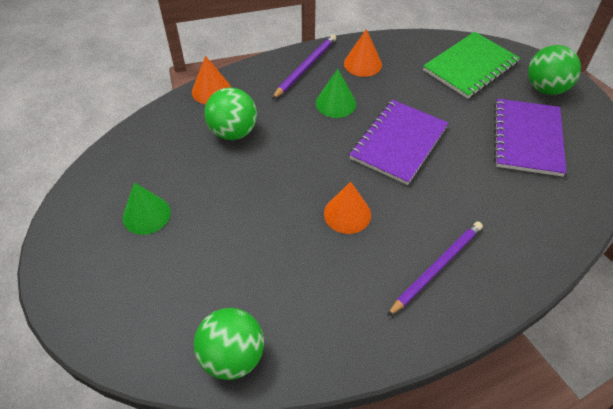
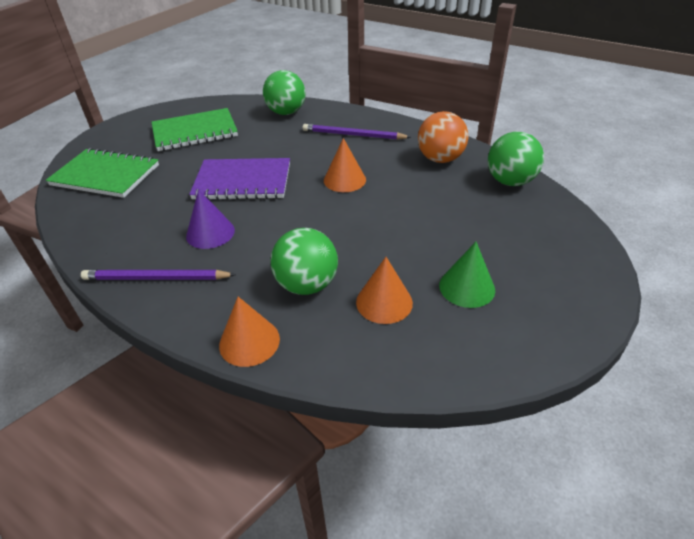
camera: 120 degrees left, 10 degrees down
green cone [316,69,356,118] -> purple cone [186,189,235,249]
orange cone [344,29,382,77] -> orange cone moved to [356,257,413,324]
purple notebook [494,99,566,177] -> green notebook [152,108,238,151]
green ball [528,45,581,95] -> green ball moved to [263,70,305,115]
none -> orange ball [418,111,469,163]

